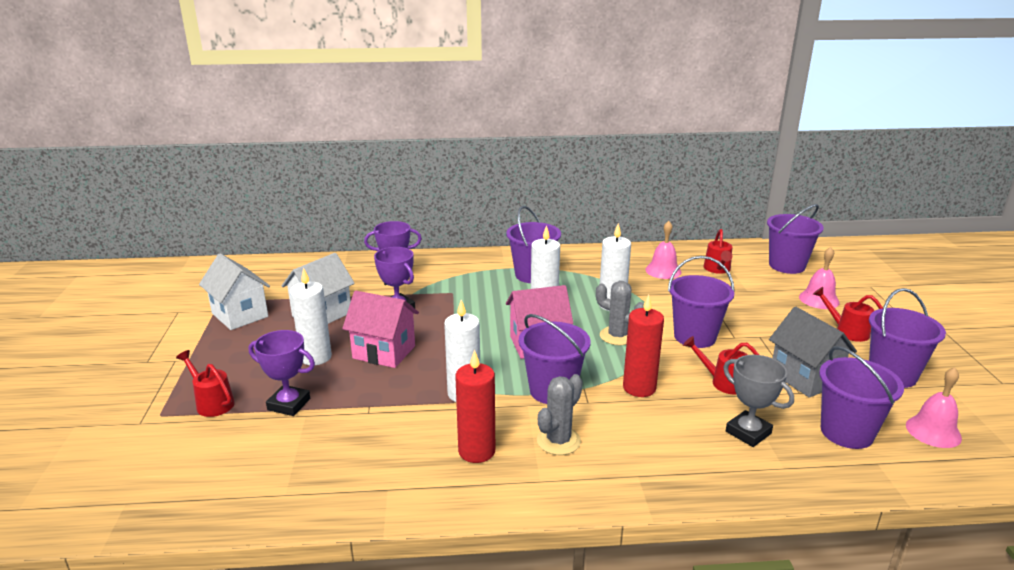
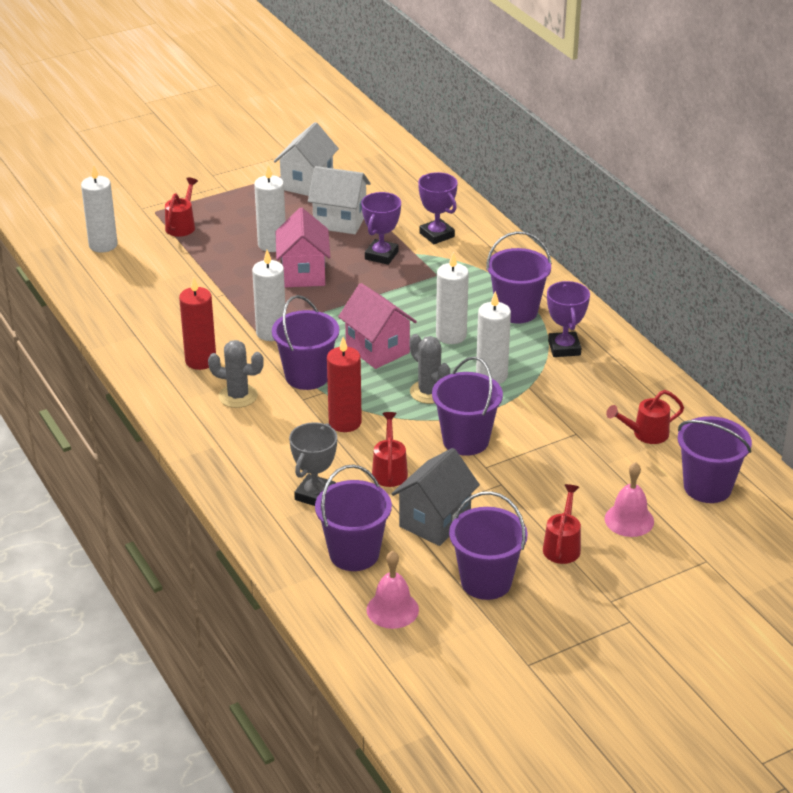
camera: 65 degrees right, 10 degrees up
purple trophy [249,330,315,416] -> purple trophy moved to [547,281,590,357]
grey cactus [596,281,644,345] -> grey cactus turned 45 degrees counterclockwise [409,334,450,404]
pink bell [645,221,681,279] -> none
none -> white candle [81,165,118,253]

